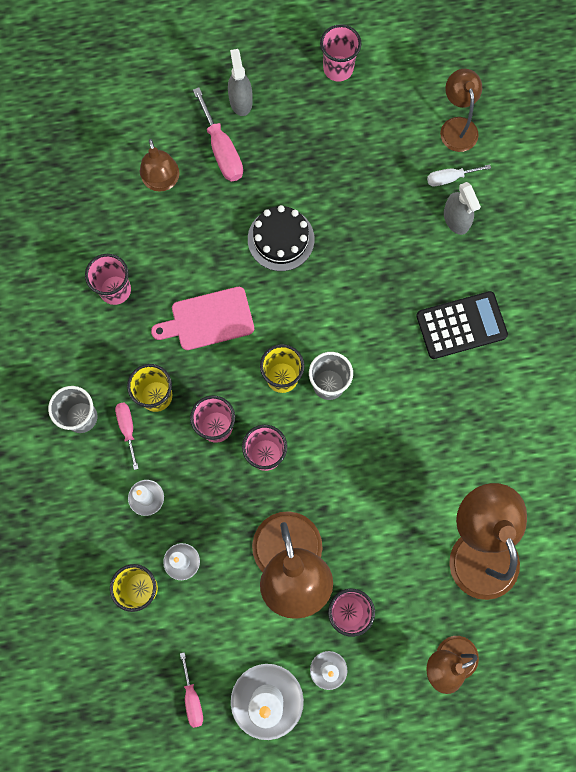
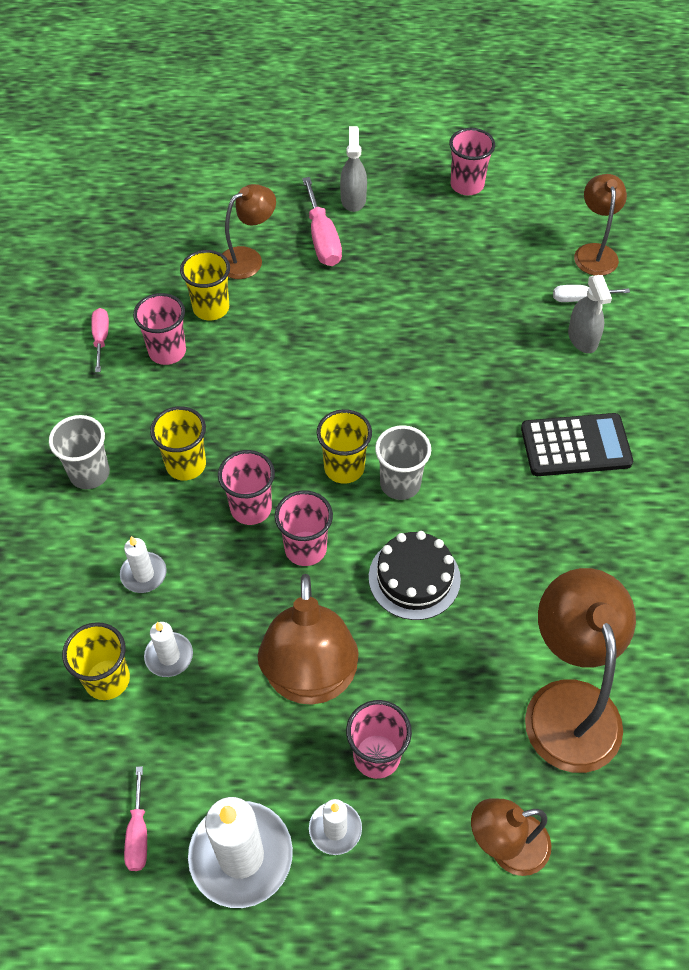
camera: 10 degrees right, 20 degrees down
pink screwdriver [115,403,139,470] -> pink screwdriver moved to [91,308,109,372]
brown lamp [140,139,180,192] -> brown lamp turned 120 degrees counterclockwise [222,184,276,279]
pink cutting board [151,287,254,350] -> none
black cake [248,205,314,271] -> black cake moved to [369,531,461,620]
none -> yellow cup [180,250,230,320]

